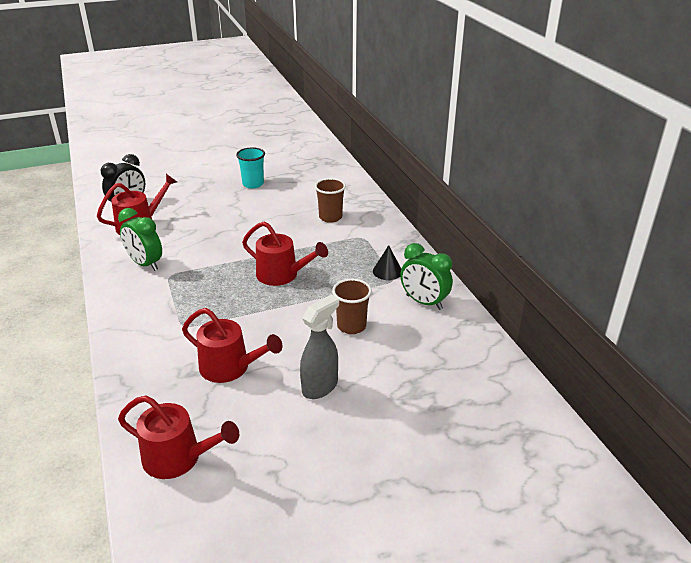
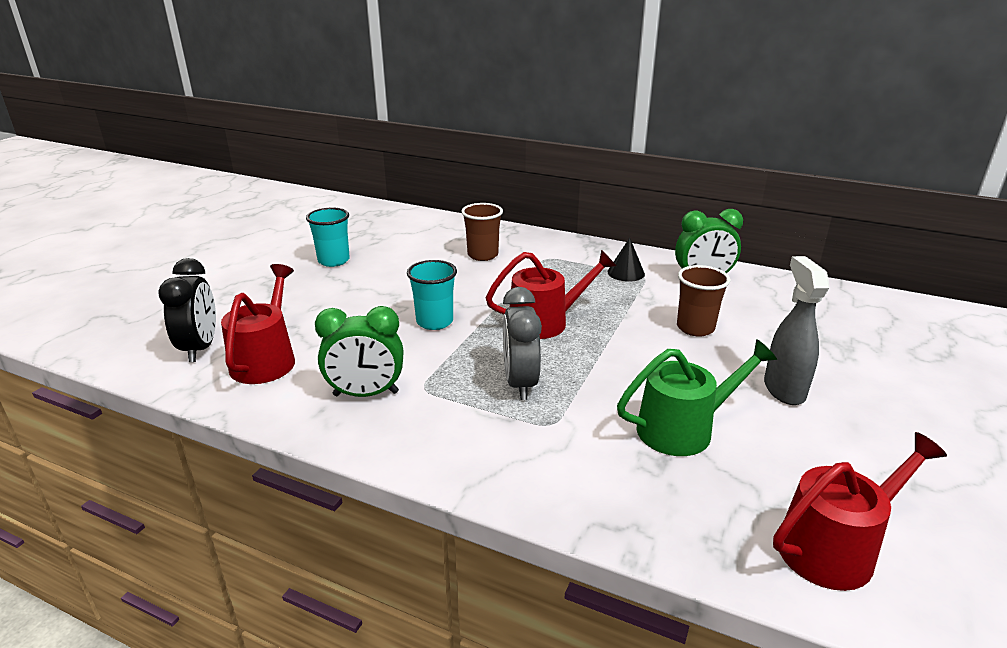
camera: 45 degrees left, 5 degrees down
red watering can [182,308,282,383] -> green watering can [617,339,777,456]
none -> turquoise cup [407,260,457,330]
none -> grey clock [503,287,542,400]

